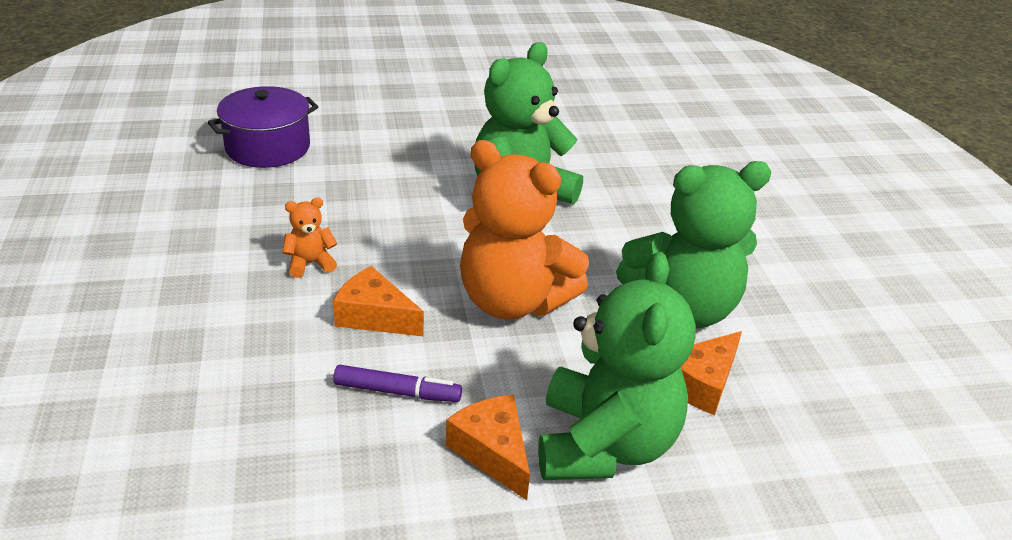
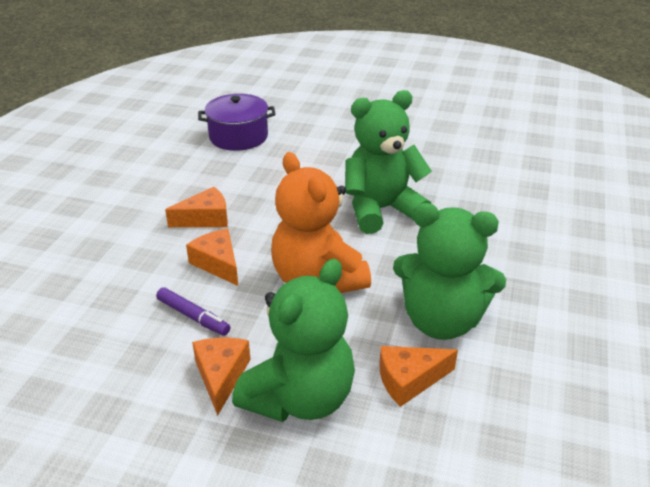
camera: 30 degrees right, 0 degrees up
orange teddy bear [282,198,337,278] -> orange cheese [165,187,228,227]

